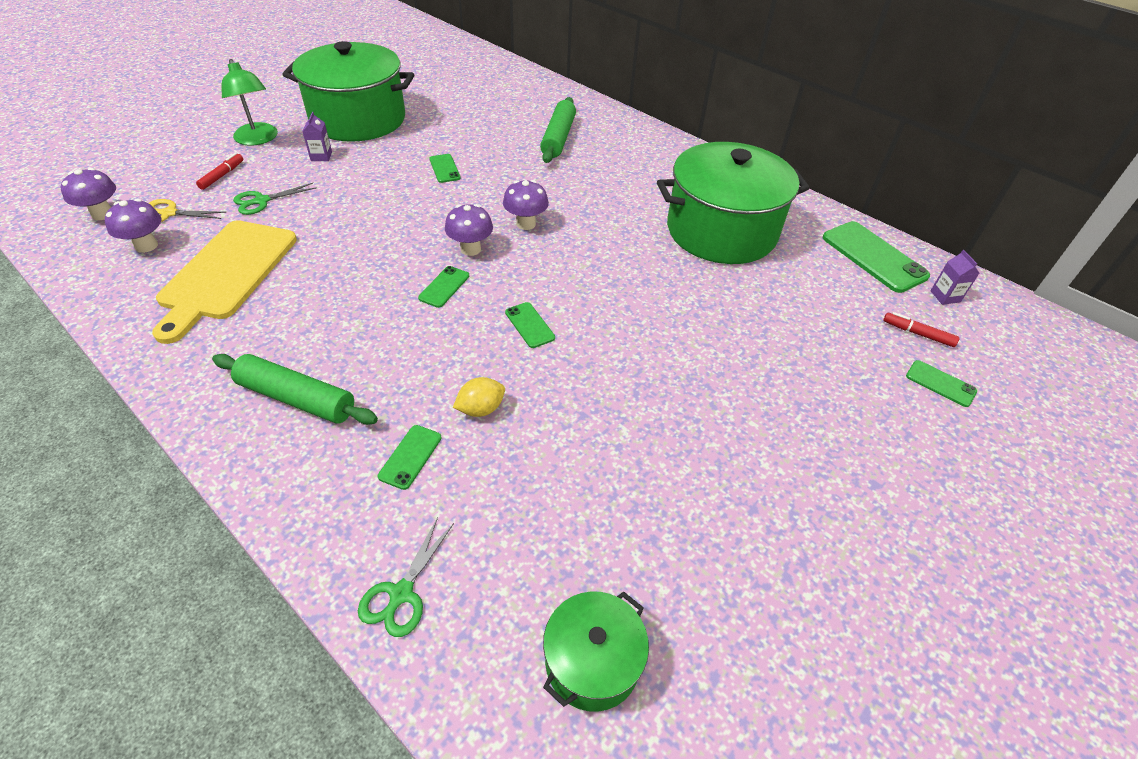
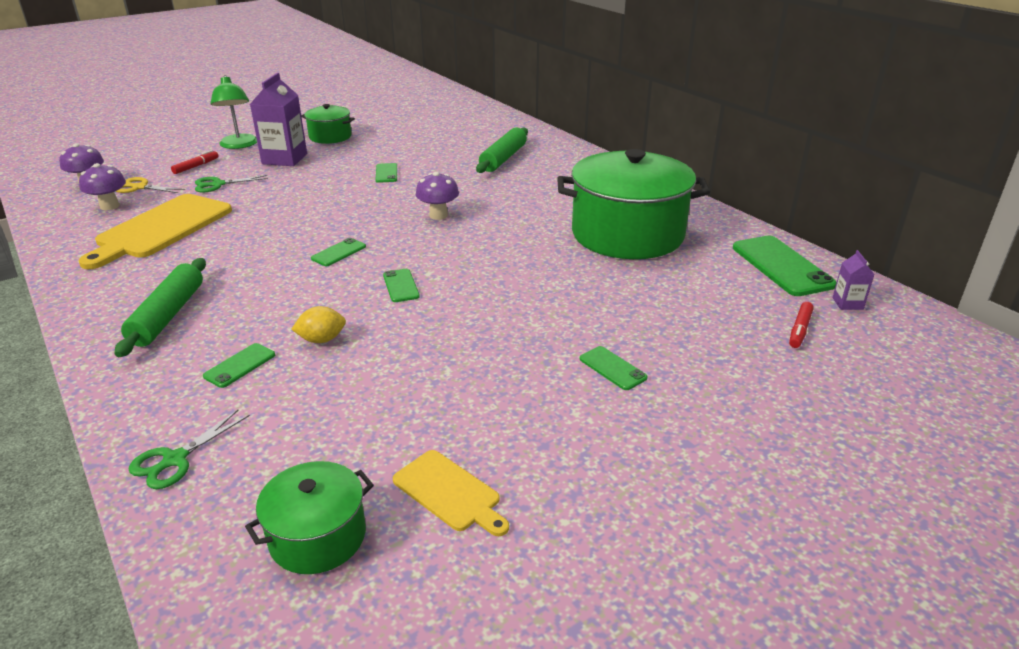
camera: 15 degrees right, 15 degrees down
green rolling pin [212,354,378,425] -> green rolling pin turned 60 degrees clockwise [115,258,206,357]
green pot [282,41,414,142] -> green pot [301,104,355,144], size x0.49
purple carton [302,112,332,161] -> purple carton [250,73,307,166], size x2.12
purple mushroom [445,204,493,256] -> none
red marker [883,312,960,347] -> red marker turned 105 degrees counterclockwise [789,302,814,348]
green phone [906,360,977,407] -> green phone moved to [580,346,647,390]
none -> yellow cutting board [392,450,509,536]

